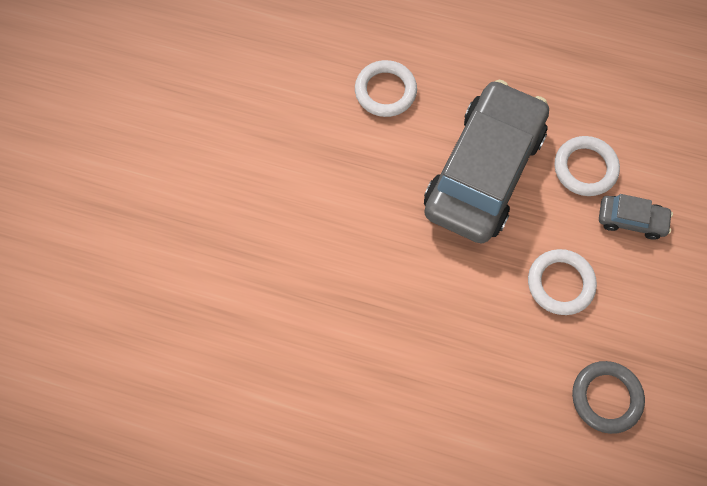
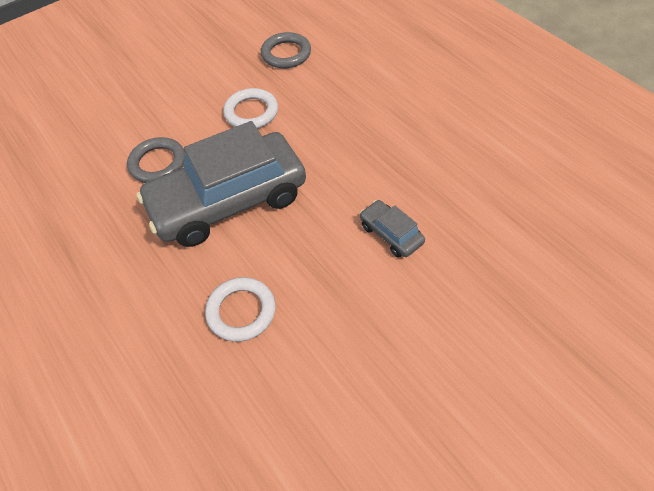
camera: 140 degrees left, 15 degrees down
white ring [554,136,620,196] -> grey ring [127,137,185,183]
grey car [599,194,673,240] -> grey car moved to [360,200,425,257]

